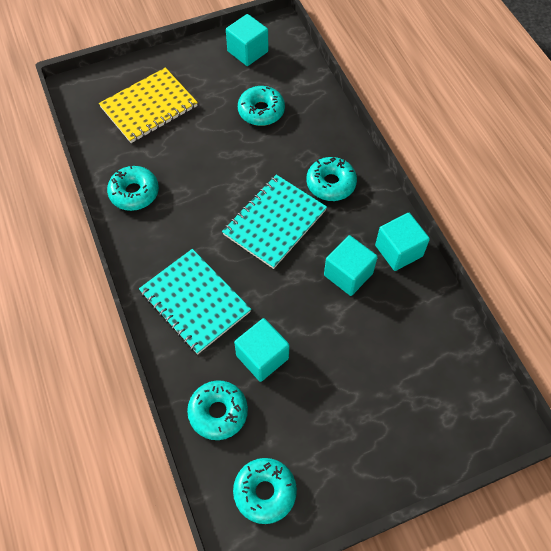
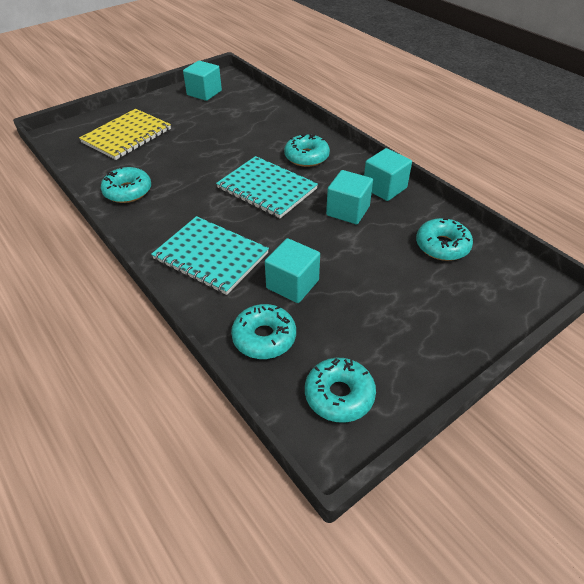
camera: 15 degrees left, 15 degrees down
turquoise notebook [222,175,327,269] -> turquoise notebook turned 75 degrees counterclockwise [216,156,318,218]
turquoise donut [238,86,285,126] -> turquoise donut moved to [416,218,473,261]

